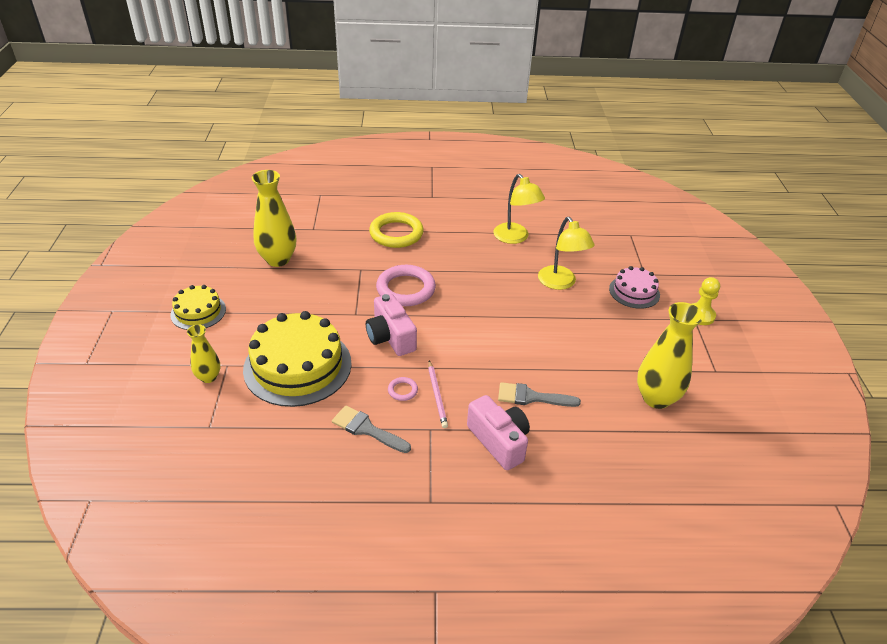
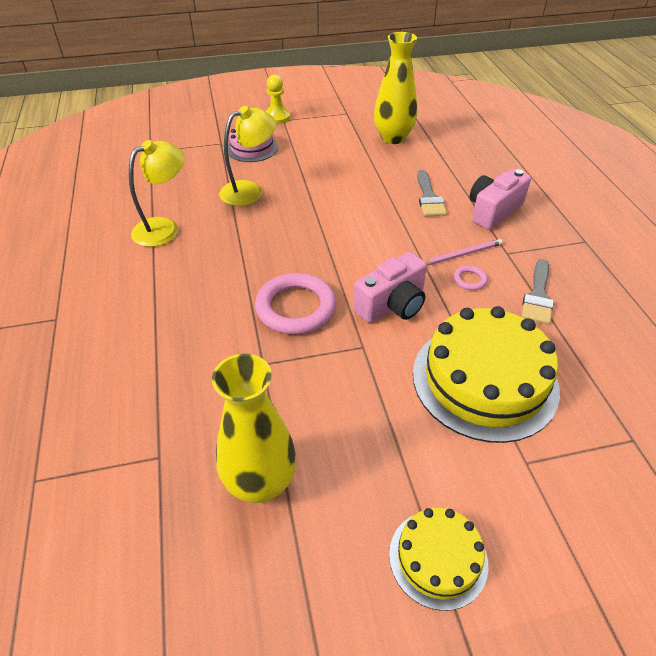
camera: 100 degrees left, 5 degrees up
yellow vase [187,324,220,383] -> none
yellow ring [369,212,424,248] -> none

